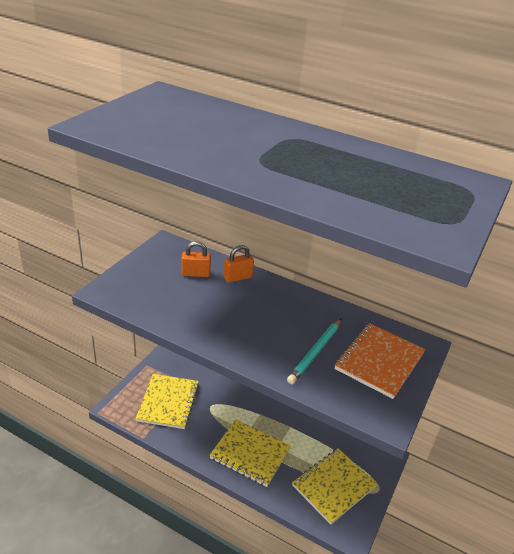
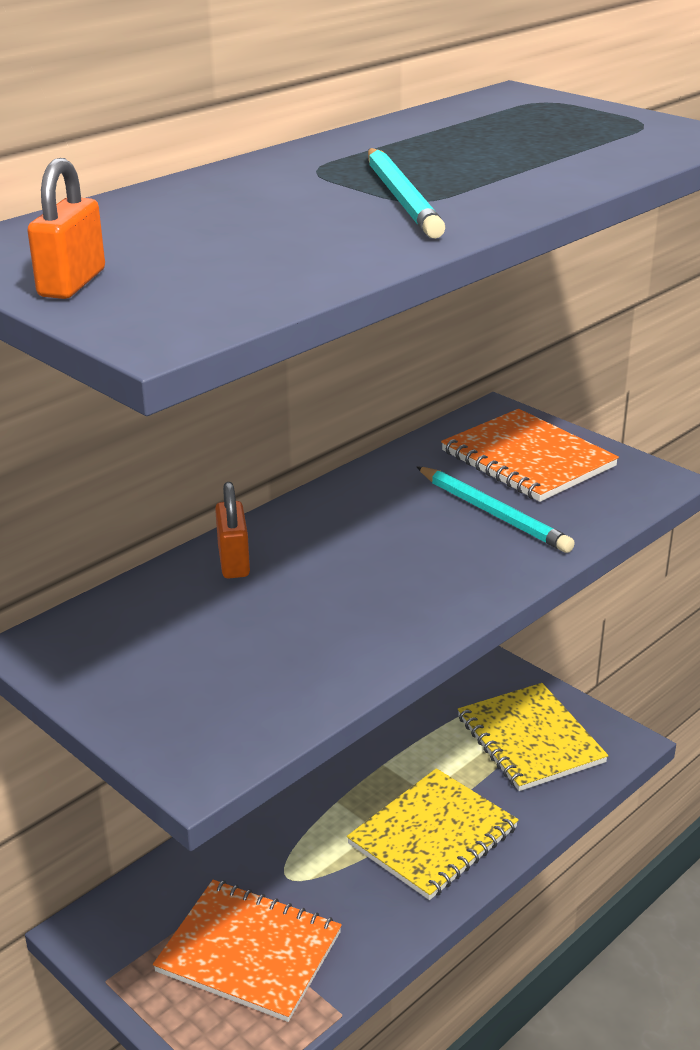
camera: 70 degrees left, 5 degrees down
yellow notebook [135,374,199,429] -> orange notebook [153,880,342,1022]
orange padlock [182,241,211,277] -> orange padlock moved to [27,158,105,299]
none -> turquoise pencil [368,148,446,239]

